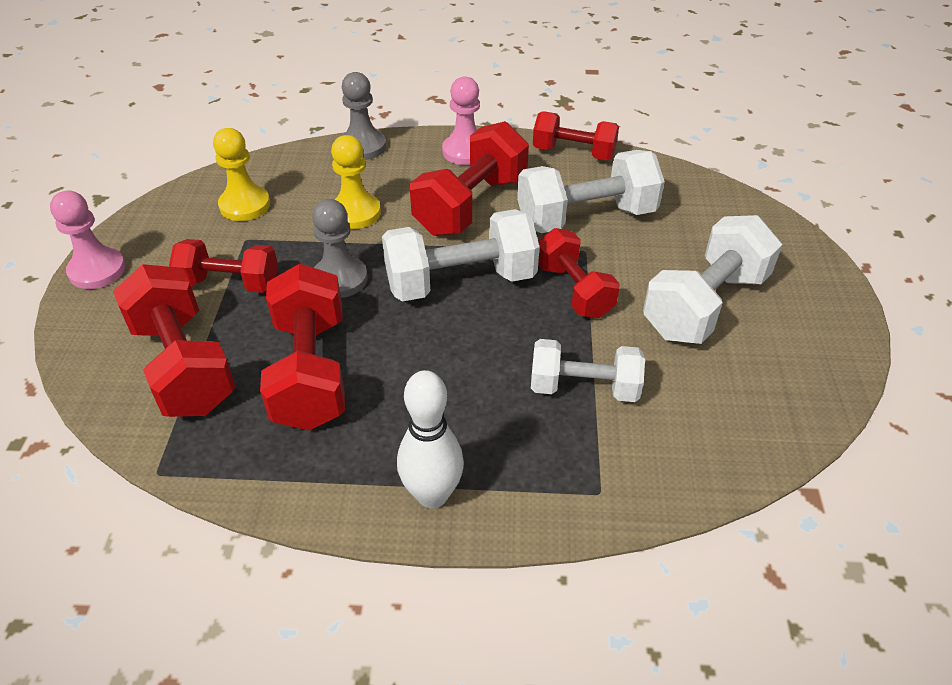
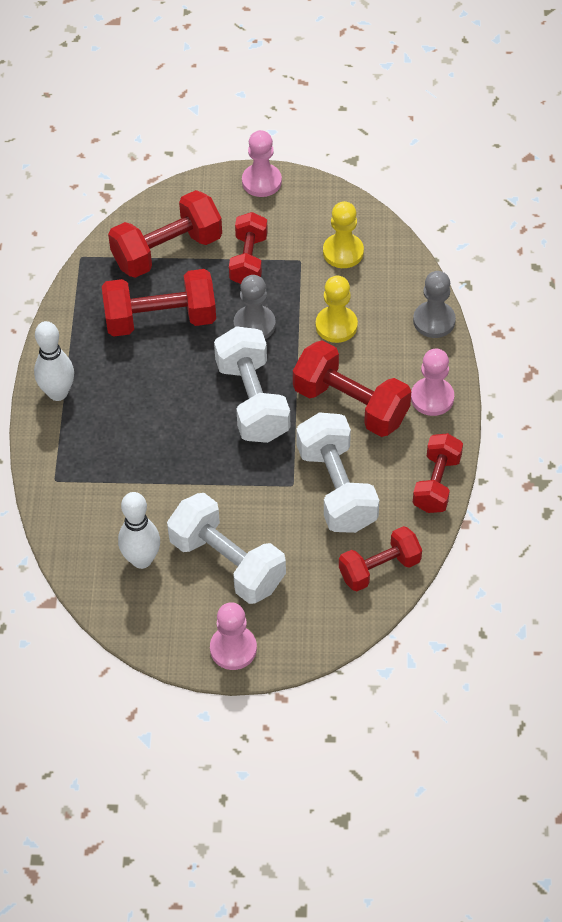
camera: 90 degrees right, 10 degrees up
white dumbbell [531,339,645,402] -> none
red dumbbell [538,228,620,318] -> red dumbbell moved to [339,526,422,591]
none -> white bowling pin [118,492,160,569]
none -> pink pawn [210,602,257,670]

